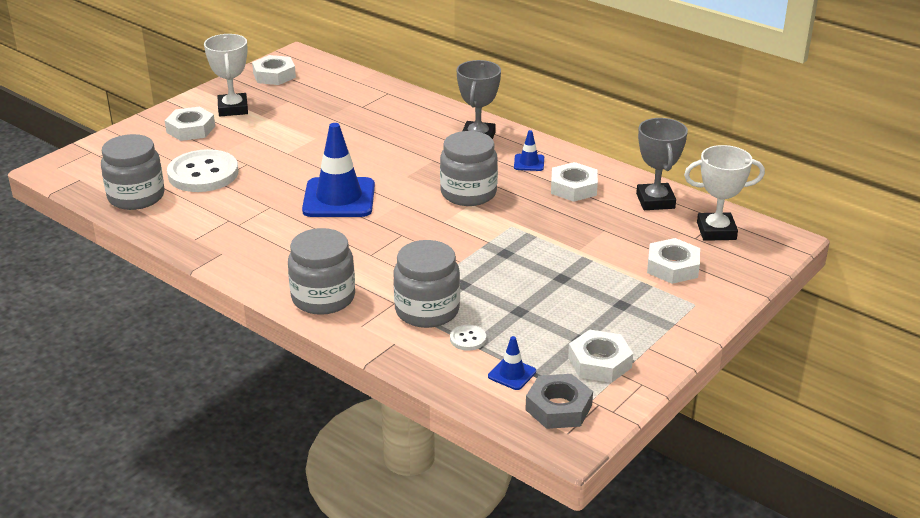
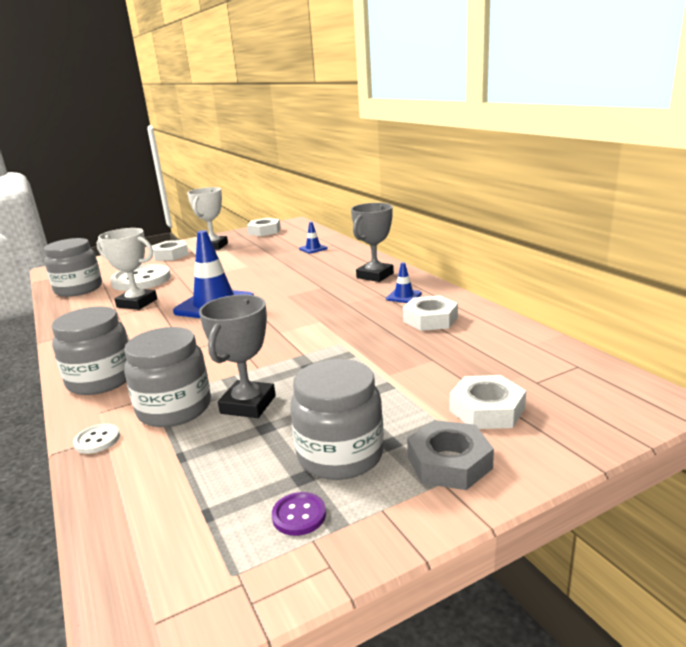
camera: 25 degrees right, 10 degrees down
grey jar [440,131,498,206] -> grey jar moved to [290,359,384,480]
white button [450,325,486,351] -> white button moved to [73,424,120,454]
blue traffic cone [488,336,536,390] -> blue traffic cone moved to [299,222,328,253]
grey nut [525,374,593,429] -> grey nut moved to [407,420,494,490]
white nut [568,329,633,383] -> purple button [272,492,326,536]
grey trophy [636,118,688,210] -> grey trophy moved to [199,295,276,418]
white trophy [684,145,765,241] -> white trophy moved to [97,228,157,310]

